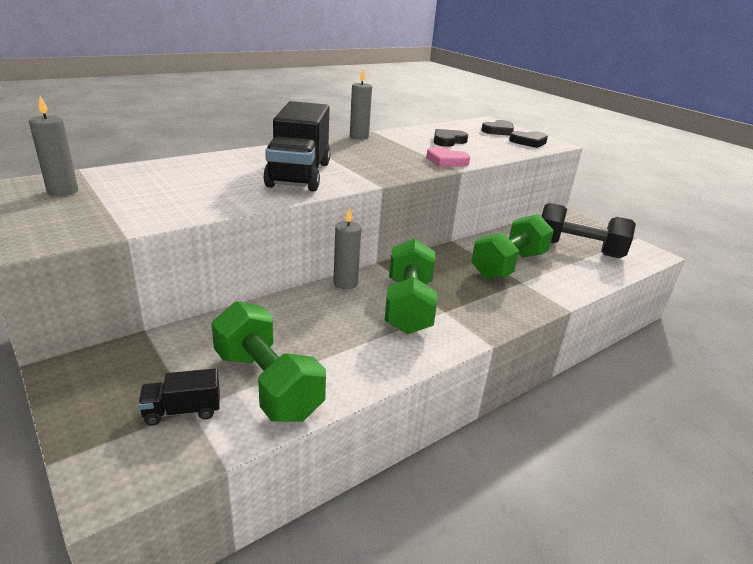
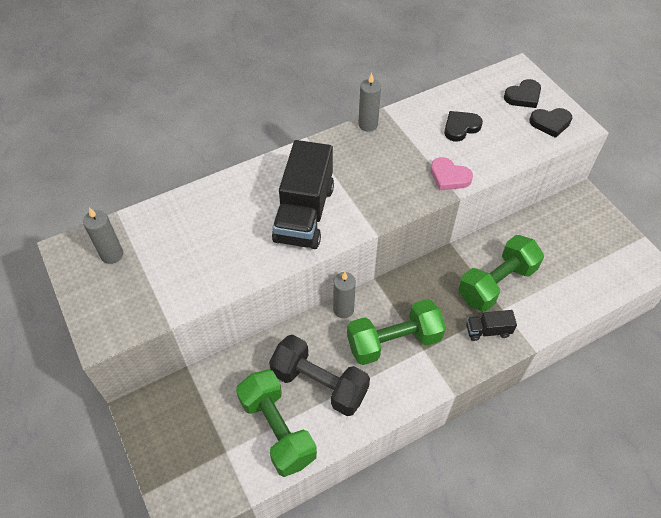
camera: 10 degrees right, 25 degrees up
black truck [138,368,220,426] -> black truck moved to [466,310,517,341]
green dumbbell [384,238,437,335] -> green dumbbell turned 60 degrees clockwise [347,299,446,365]
black dumbbell [541,203,636,258] -> black dumbbell moved to [269,335,370,416]

